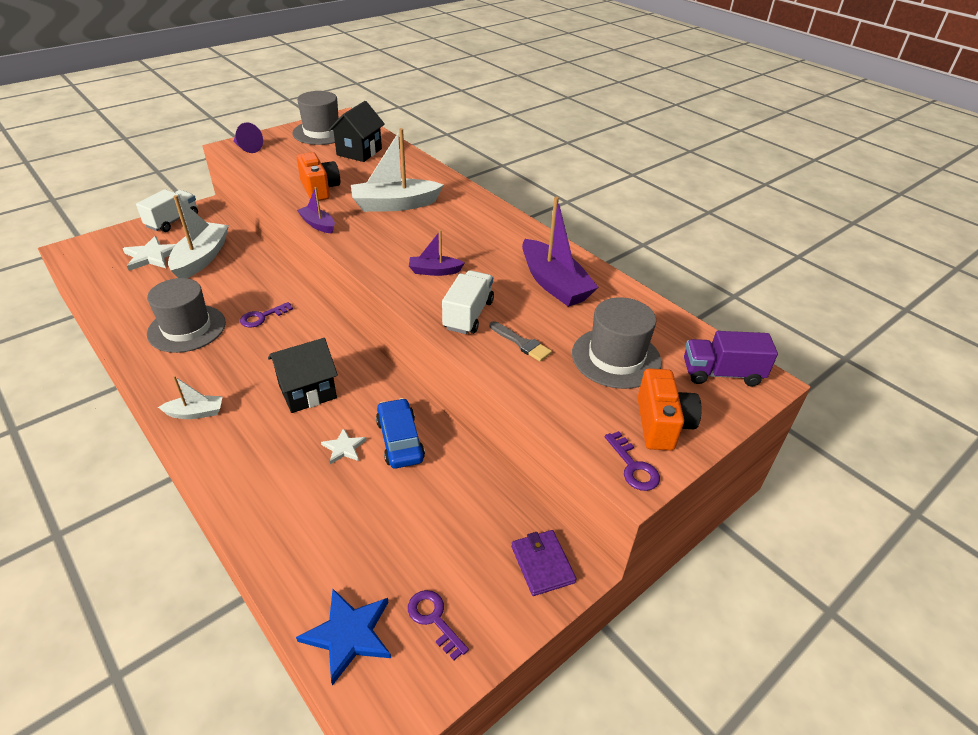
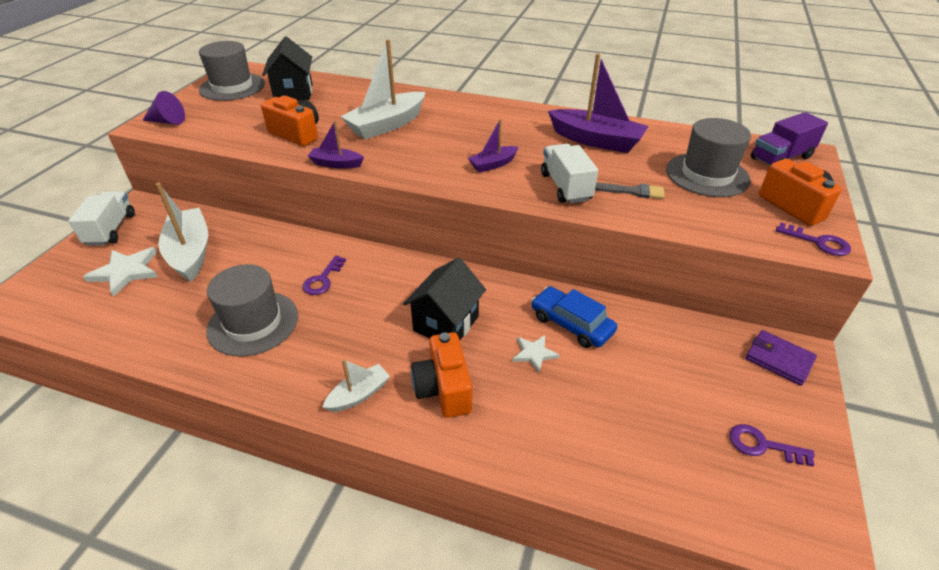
camera: 30 degrees left, 0 degrees up
blue star [296,589,391,686] -> none
none -> orange camera [411,332,472,418]

